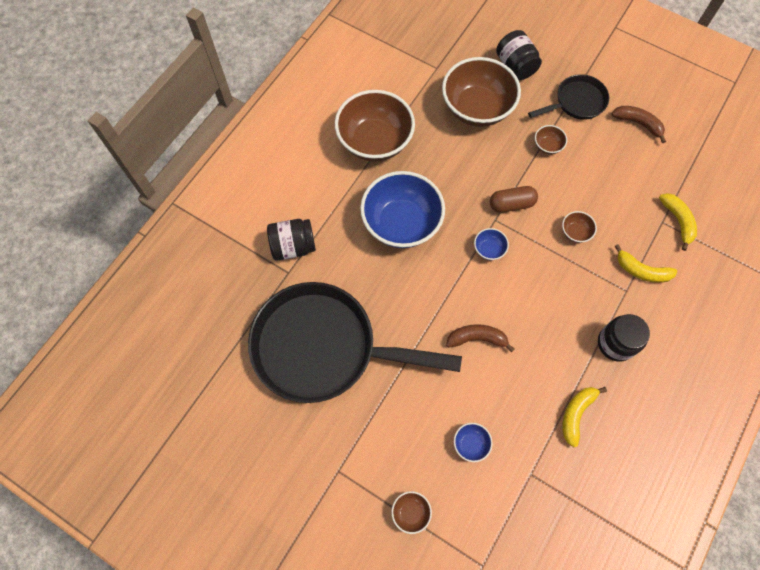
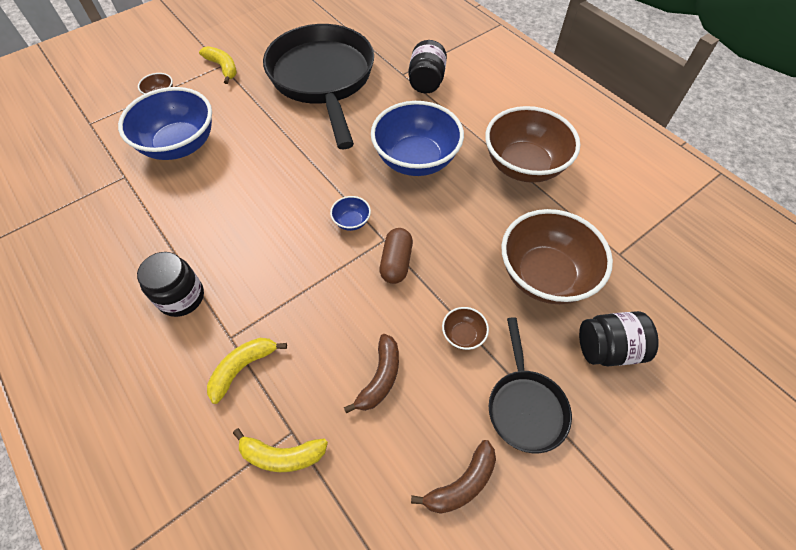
camera: 110 degrees right, 10 degrees down
black pan [248,282,462,403] -> black pan turned 45 degrees counterclockwise [263,24,374,150]
brown banana [446,324,514,352] -> brown banana moved to [344,334,399,414]
blue bowl [454,423,493,462] -> blue bowl [118,87,212,160], size x2.41
brown bowl [562,211,597,243] -> none
yellow banana [562,387,607,447] -> yellow banana moved to [199,46,237,84]

